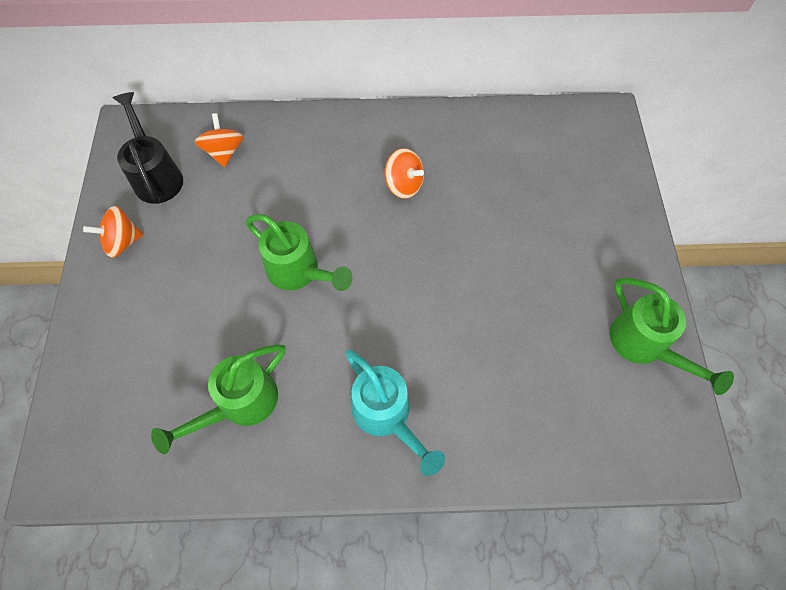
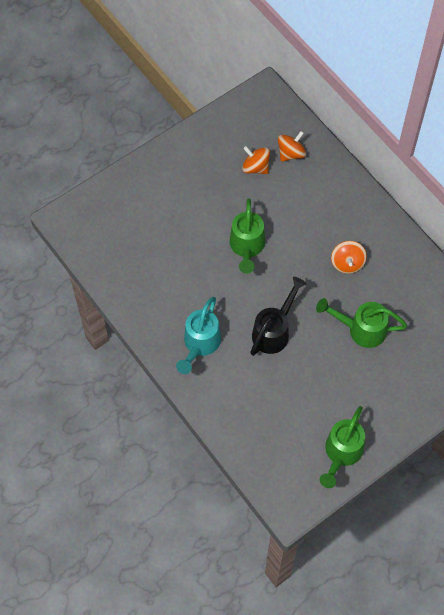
camera: 55 degrees right, 0 degrees up
orange spinning top [83,206,143,258] -> orange spinning top moved to [242,146,270,174]
black watering can [113,92,183,204] -> black watering can moved to [250,277,307,356]
green watering can [151,345,285,454] -> green watering can moved to [316,298,407,348]

